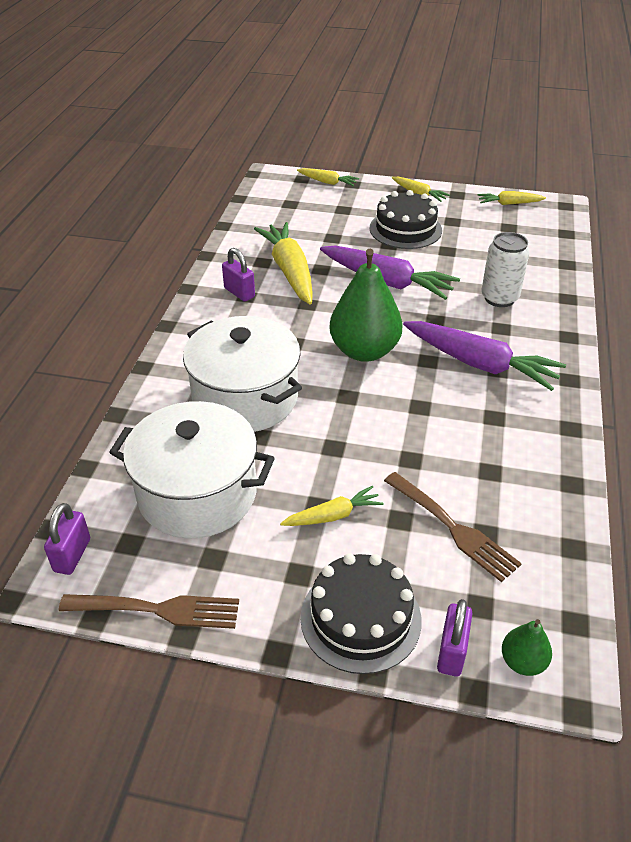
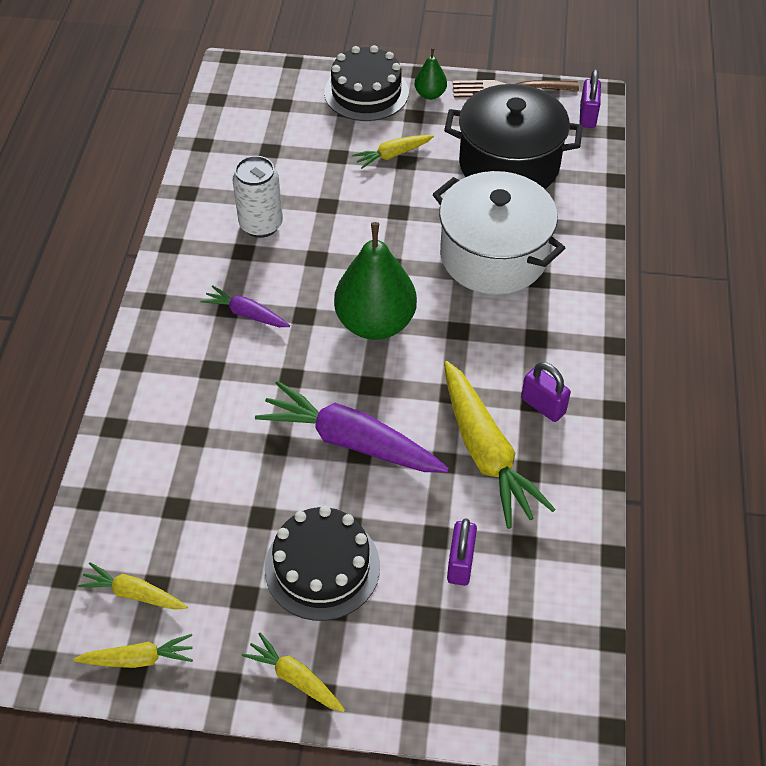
camera: 175 degrees right, 10 degrees up
white pot [109,401,275,539] -> black pot [444,84,583,189]
yellow carrot [297,168,359,186] -> yellow carrot moved to [77,562,187,610]
brown fork [384,472,522,582] -> none
purple carrot [403,321,566,391] -> purple carrot [201,285,290,327], size x0.52
purple padlock [437,599,473,677] -> purple padlock moved to [447,518,477,586]
white can [481,232,530,307] -> white can moved to [233,156,283,238]
green pear [502,619,552,676] -> green pear moved to [415,48,447,100]

